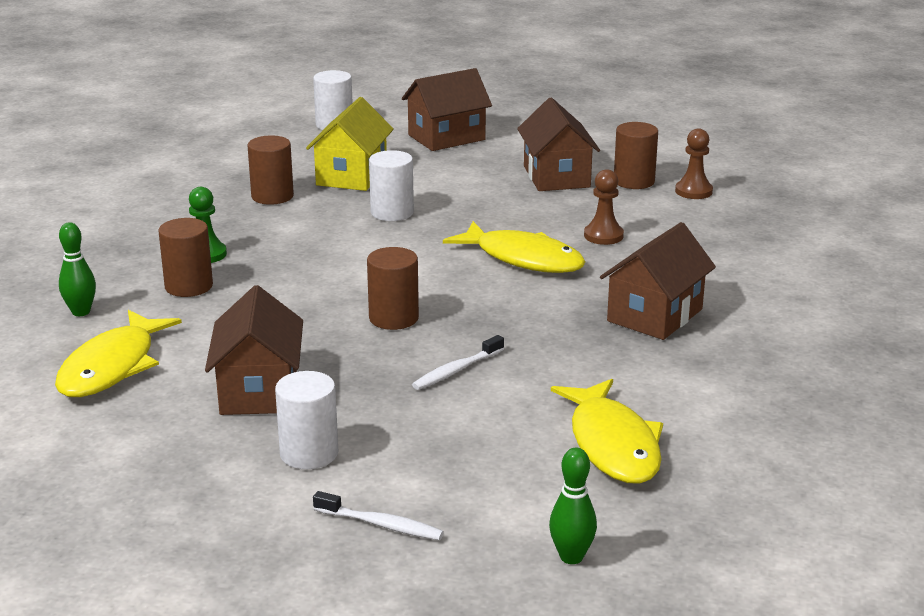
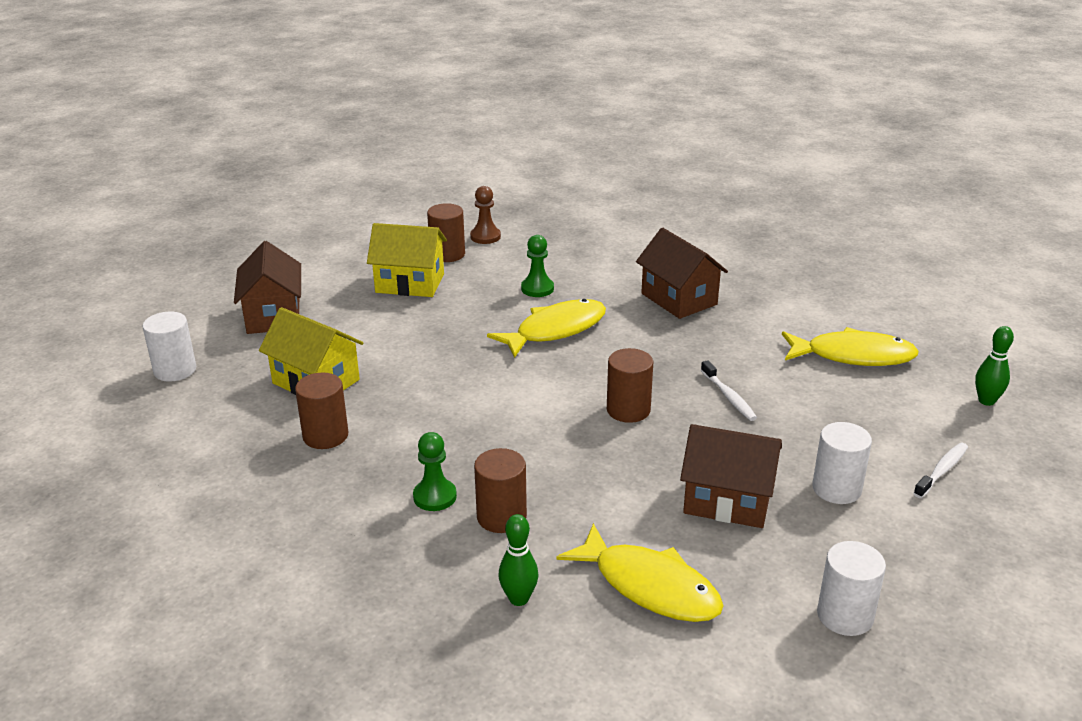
camera: 70 degrees left, 5 degrees up
white cylinder [369,150,414,221] -> white cylinder moved to [817,541,886,636]
brown house [517,98,600,191] -> yellow house [367,223,447,297]
brown pawn [584,169,624,245] -> green pawn [521,235,554,297]

